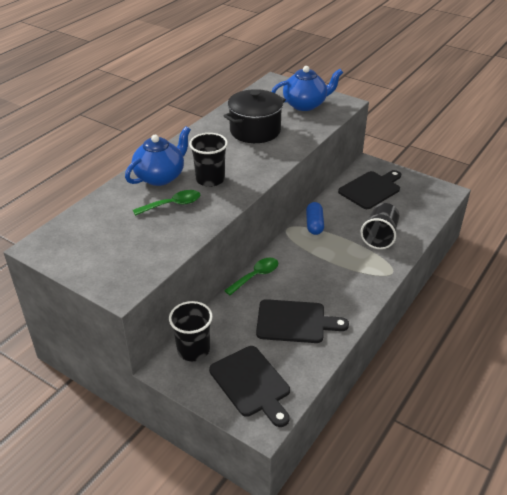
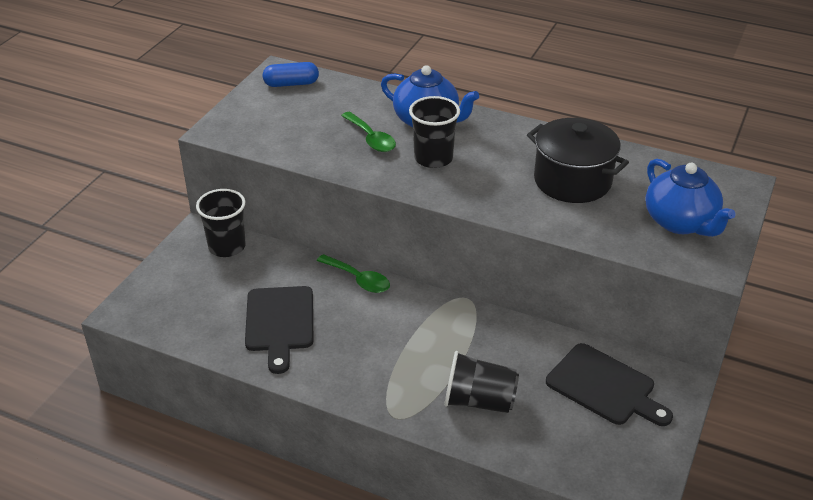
camera: 80 degrees right, 0 degrees up
black cutting board [209,346,290,427] -> none
blue capsule [306,202,324,235] -> blue capsule moved to [262,62,319,87]

